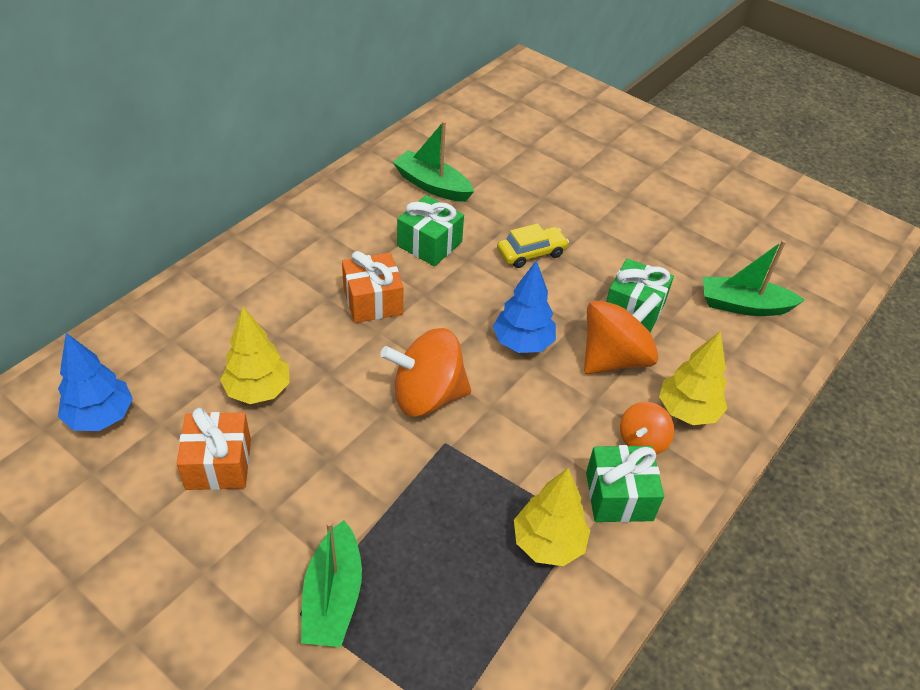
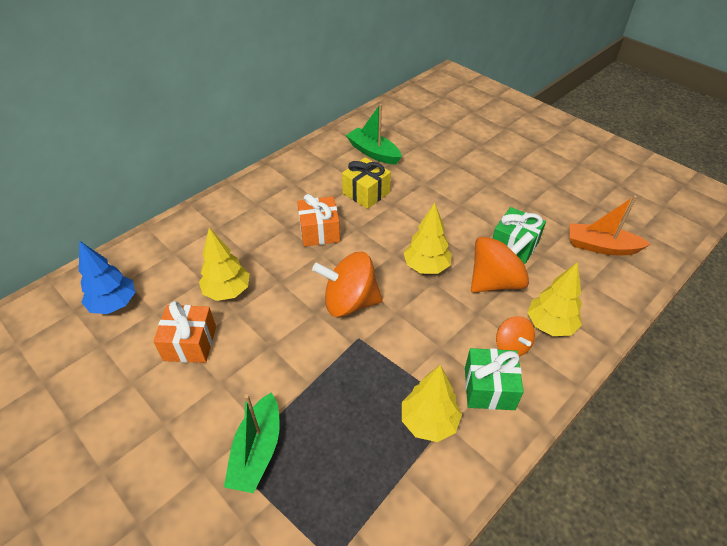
camera: 10 degrees right, 0 degrees up
green gift [397,195,464,266] -> yellow gift [342,157,391,209]
blue tree [493,260,556,353] -> yellow tree [404,203,452,274]
yellow car [497,223,569,268] -> none
orange spinning top [620,402,674,455] -> orange spinning top turned 60 degrees counterclockwise [496,316,535,357]
green boat [703,240,805,316] -> orange boat [570,195,650,255]

